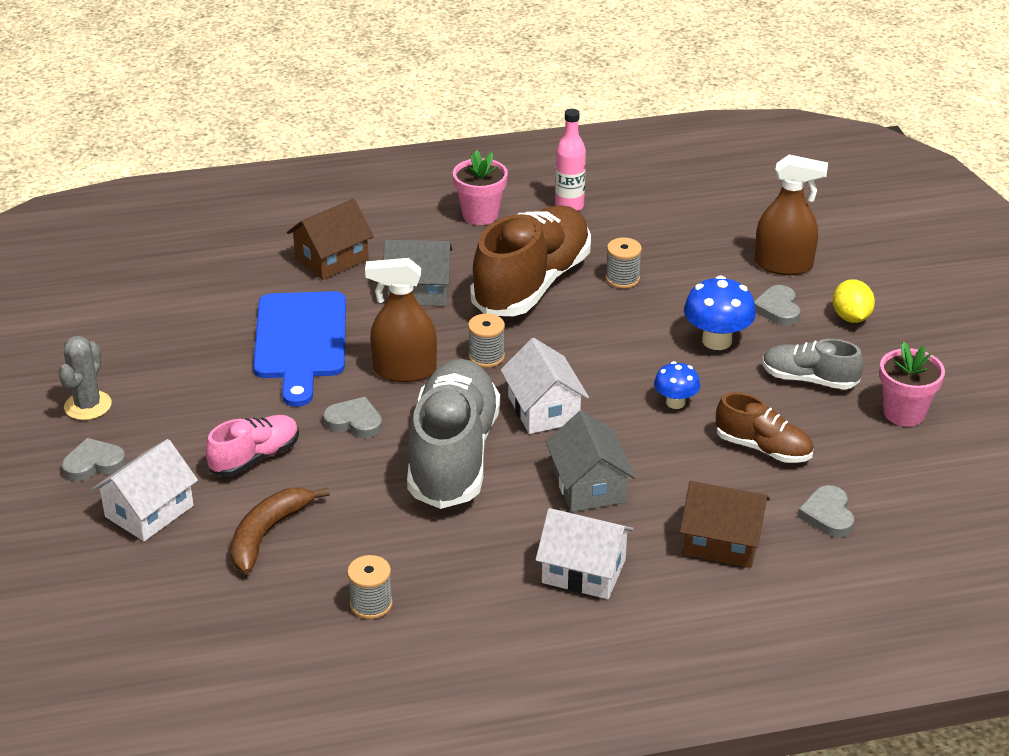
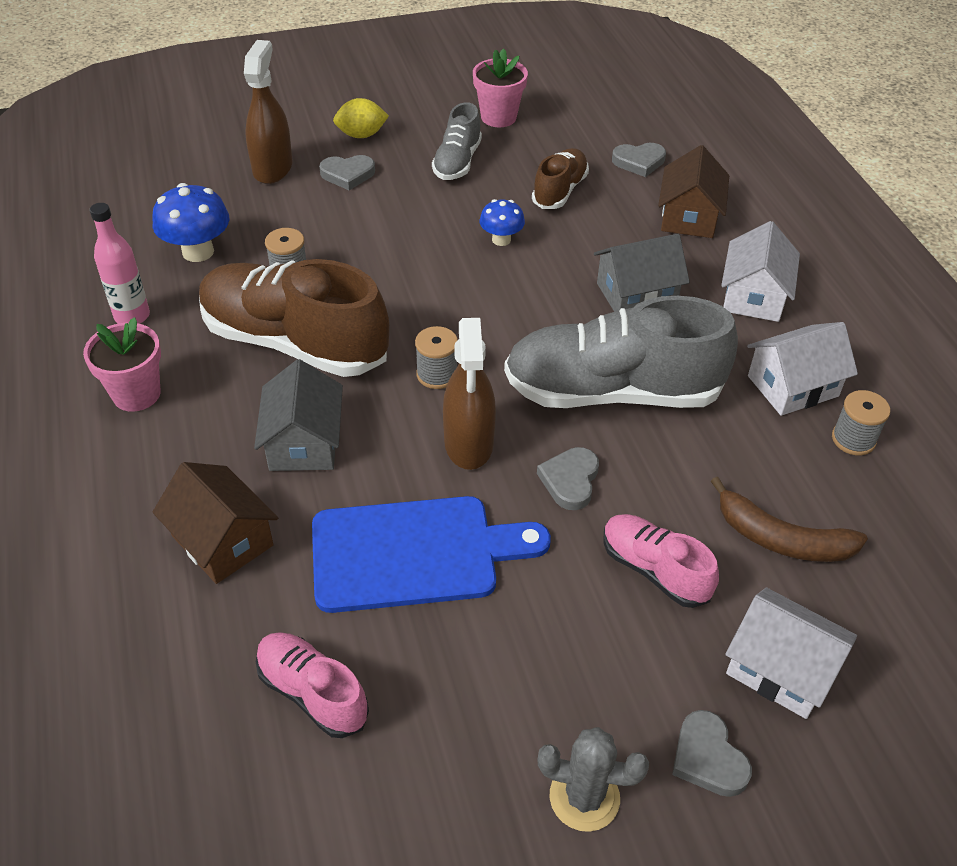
camera: 95 degrees left, 10 degrees up
white house [501,338,589,434] -> white house moved to [747,322,858,416]
blue mushroom [684,275,756,350] -> blue mushroom moved to [152,183,229,262]
none -> pink shoe [256,632,369,738]

